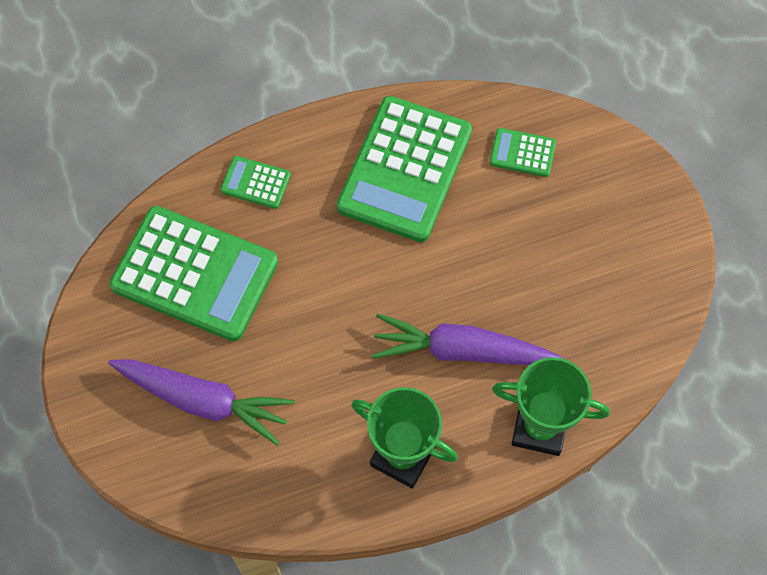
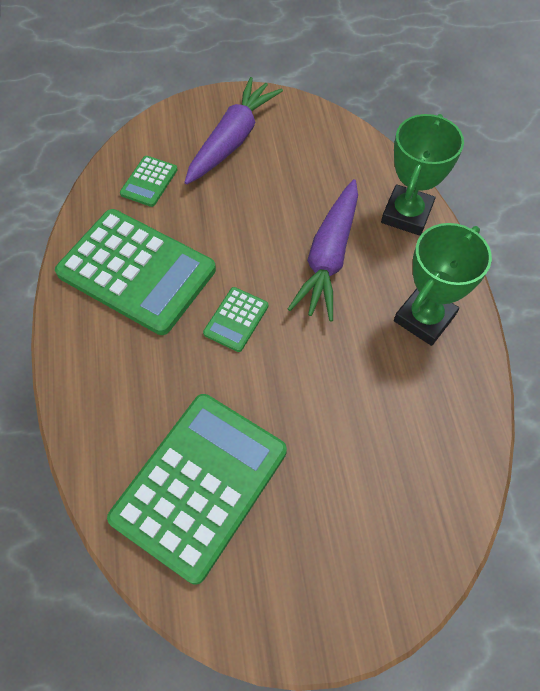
camera: 80 degrees left, 5 degrees down
purple carrot [108,359,294,445] -> purple carrot moved to [184,77,283,185]
green calculator [220,156,291,209] -> green calculator moved to [203,287,268,352]

